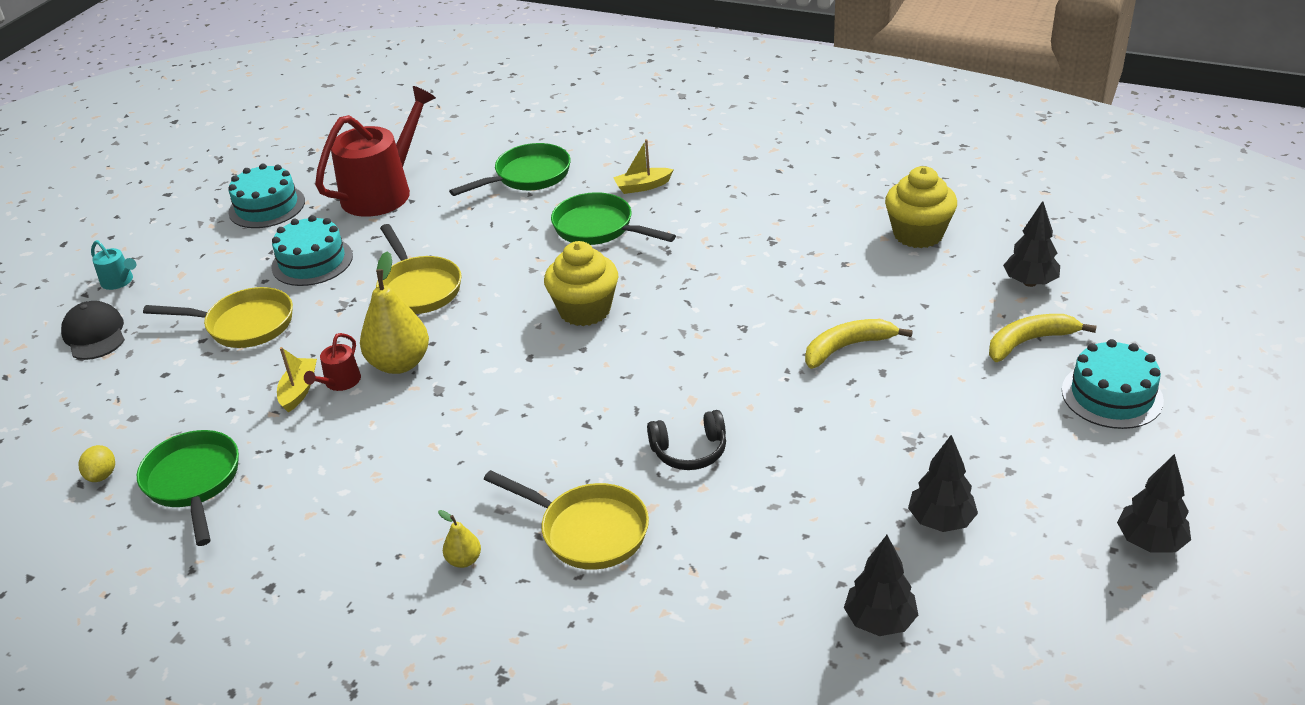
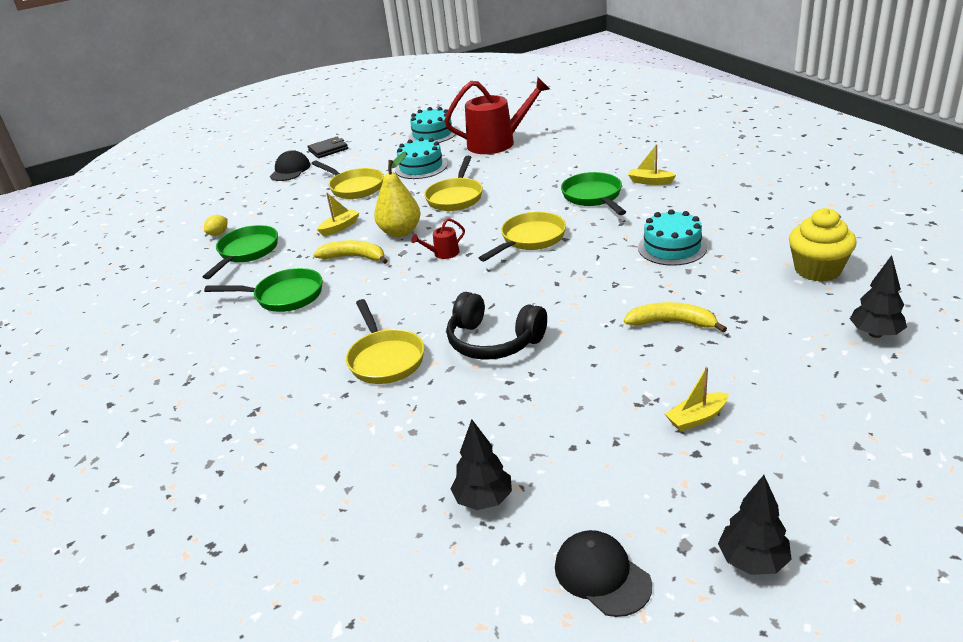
camera: 40 degrees right, 5 degrees down
turquoise watering can [91,240,136,290] -> black wallet [307,137,348,158]
red watering can [304,333,361,391] -> red watering can moved to [411,218,465,259]
yellow pear [438,510,481,568] -> none
green pan [449,143,571,196] -> green pan moved to [204,268,322,312]
yellow cupcake [544,241,618,326] -> yellow pan [479,212,566,262]
black headphones [647,410,726,470] -> black headphones [447,292,547,360], size x1.57
black tree [908,435,978,532] -> none
yellow banana [989,314,1097,362] -> yellow banana moved to [313,240,388,264]
turquoise cake [1062,339,1164,429] -> turquoise cake moved to [638,209,707,266]
none -> black cap [555,530,652,617]
none -> yellow boat [665,367,729,432]

